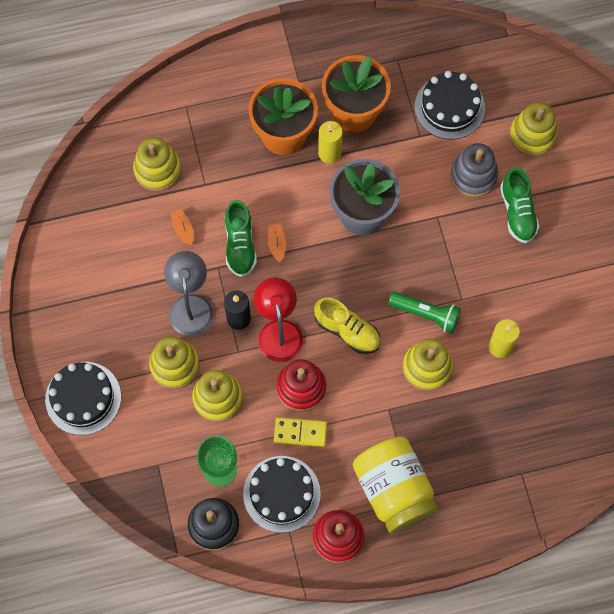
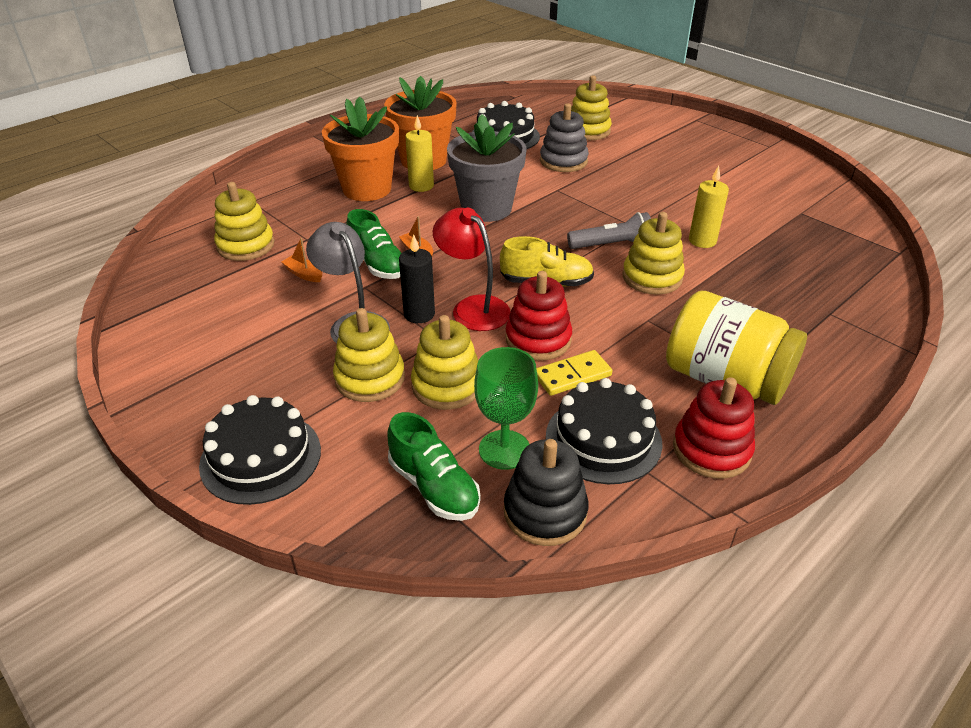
camera: 30 degrees left, 30 degrees down
green flashlight [388,292,461,333] -> grey flashlight [567,212,651,249]
green shoe [500,167,539,243] -> green shoe moved to [387,412,480,521]

